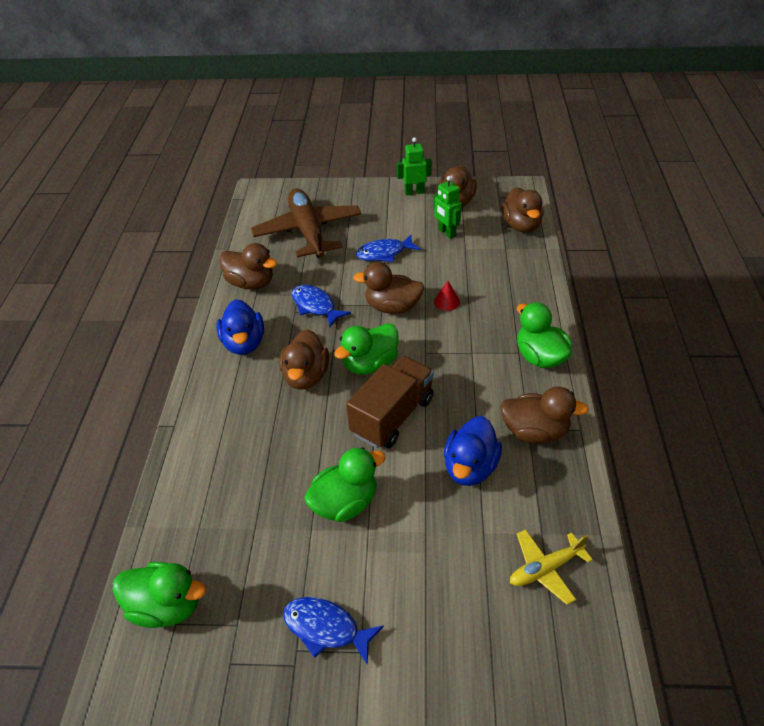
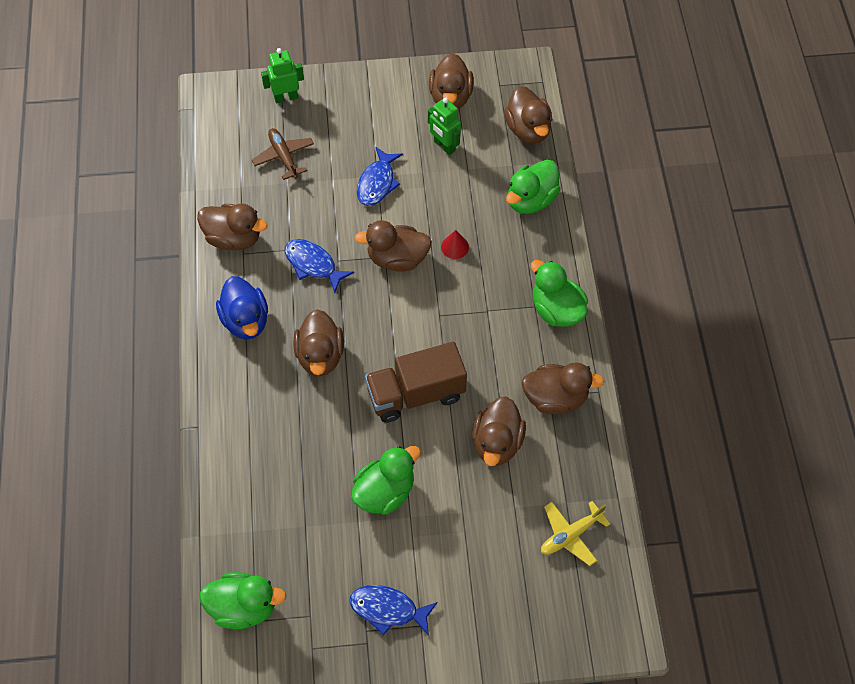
camera: 10 degrees left, 15 degrees up
brown plane [251,188,362,258] -> brown plane [252,128,314,180], size x0.50
green duck [334,323,399,375] -> green duck moved to [506,160,560,214]
brown truck [346,356,434,448] -> brown truck turned 135 degrees counterclockwise [365,342,467,423]
blue fish [356,234,421,262] -> blue fish turned 45 degrees counterclockwise [357,146,403,206]
green robot [397,137,432,195] -> green robot moved to [261,48,304,104]
blue duck [444,416,502,486] -> brown duck [472,396,526,466]

